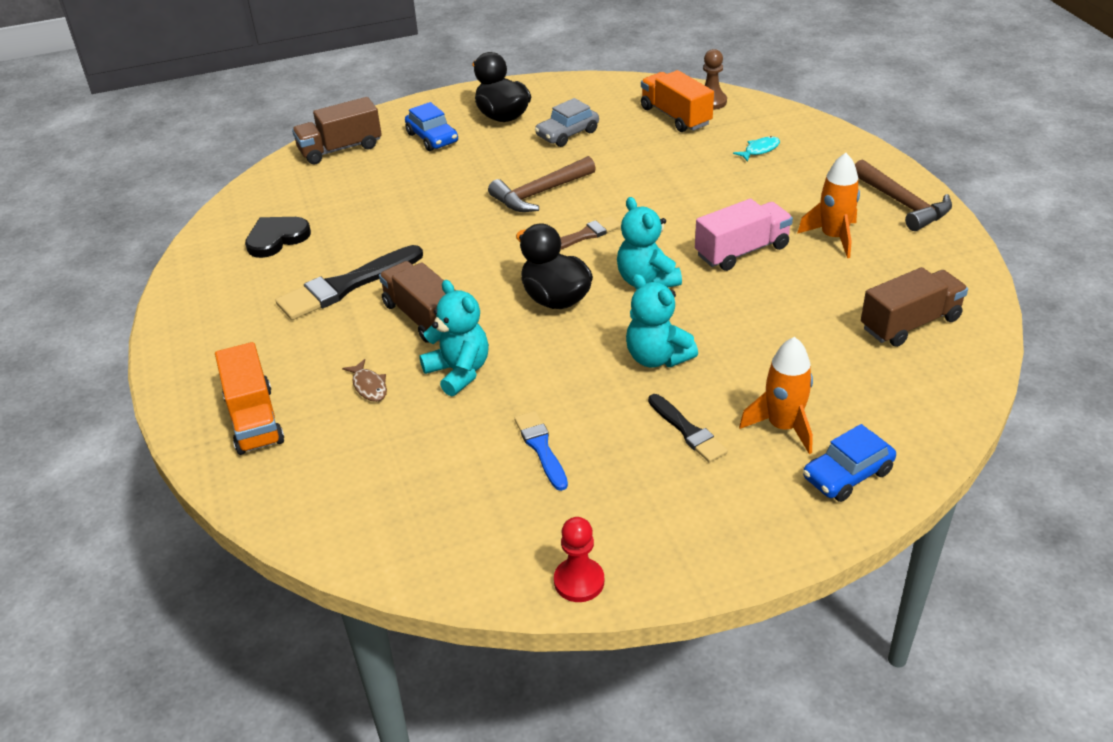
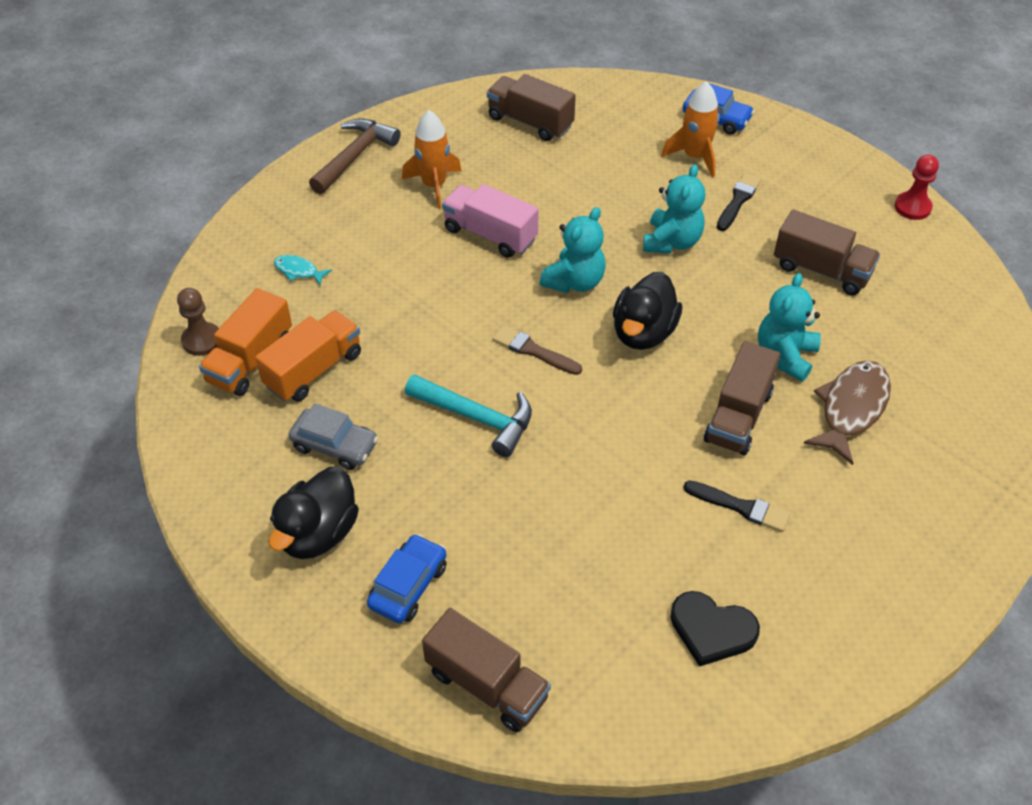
camera: 120 degrees left, 10 degrees up
orange truck [215,342,284,455] -> orange truck moved to [255,310,361,402]
black brush [275,245,423,320] -> black brush [683,480,790,532], size x0.58
brown fish [342,359,387,402] -> brown fish [803,360,891,465], size x2.01
brown hammer [488,156,596,212] -> turquoise hammer [405,374,532,457]
blue brush [514,411,568,491] -> brown truck [774,210,880,295]

